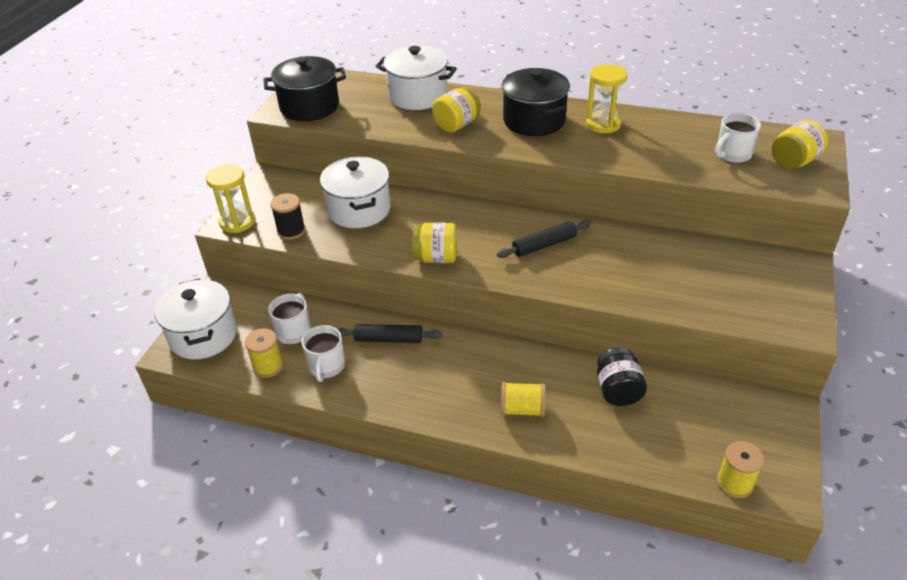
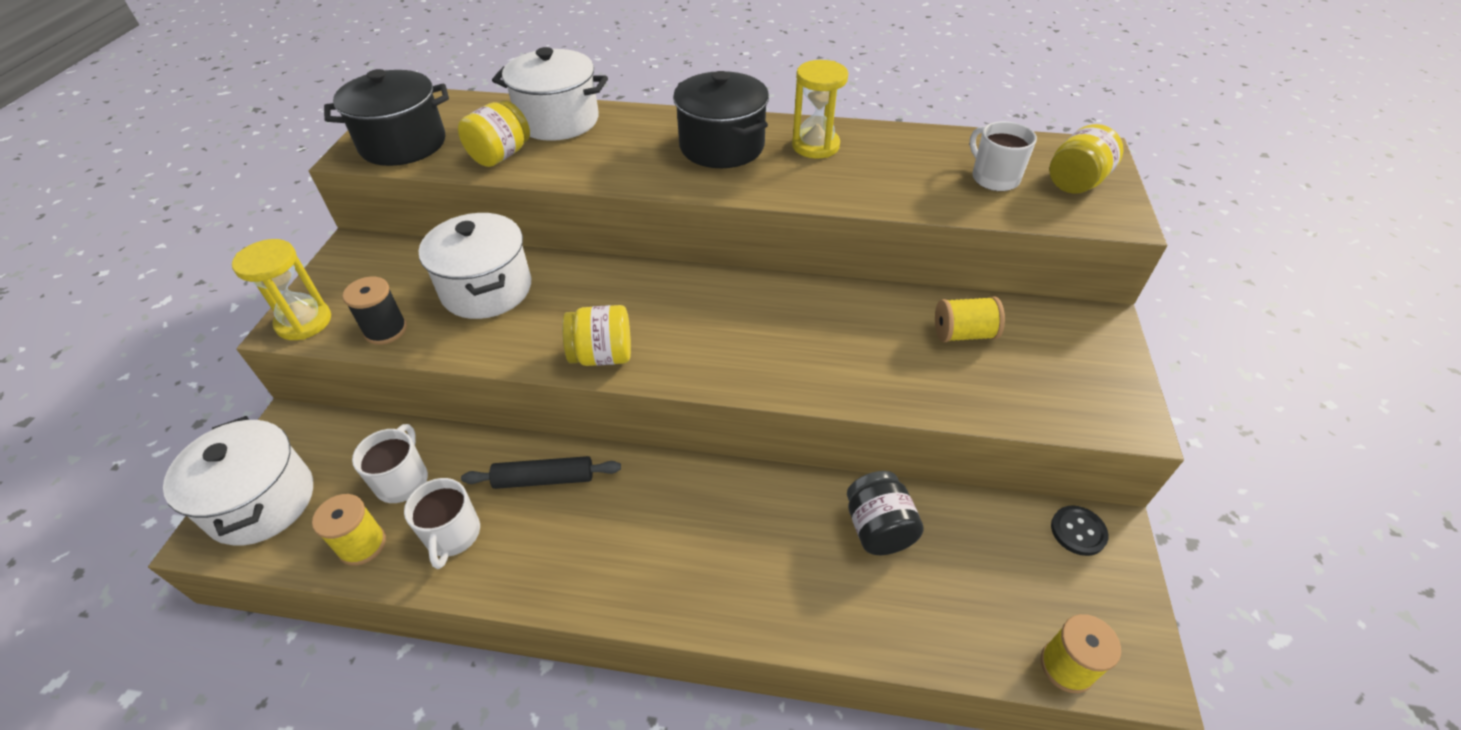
camera: 10 degrees left, 5 degrees up
yellow jar [432,87,481,133] -> yellow jar moved to [458,100,530,167]
black rolling pin [497,220,591,258] -> none
yellow spool [501,382,546,417] -> yellow spool moved to [935,296,1005,342]
white mug [715,113,761,163] -> white mug turned 105 degrees clockwise [970,121,1037,191]
none -> black button [1051,506,1109,556]

